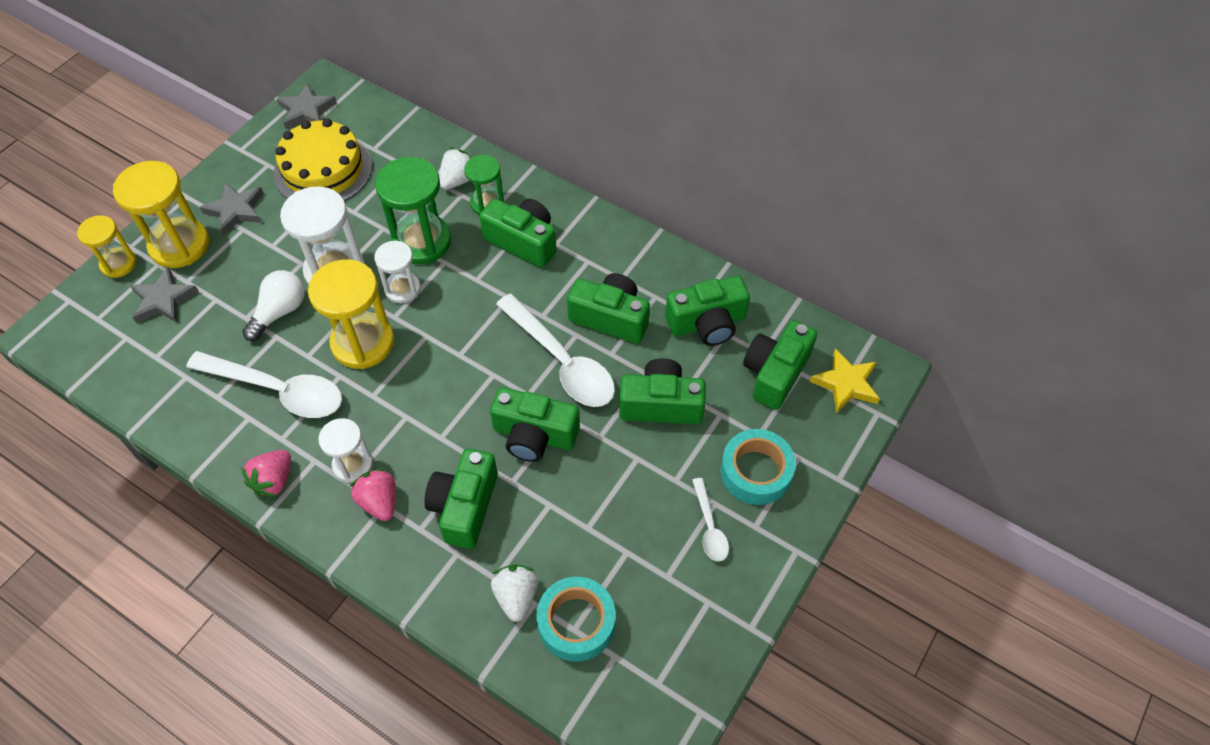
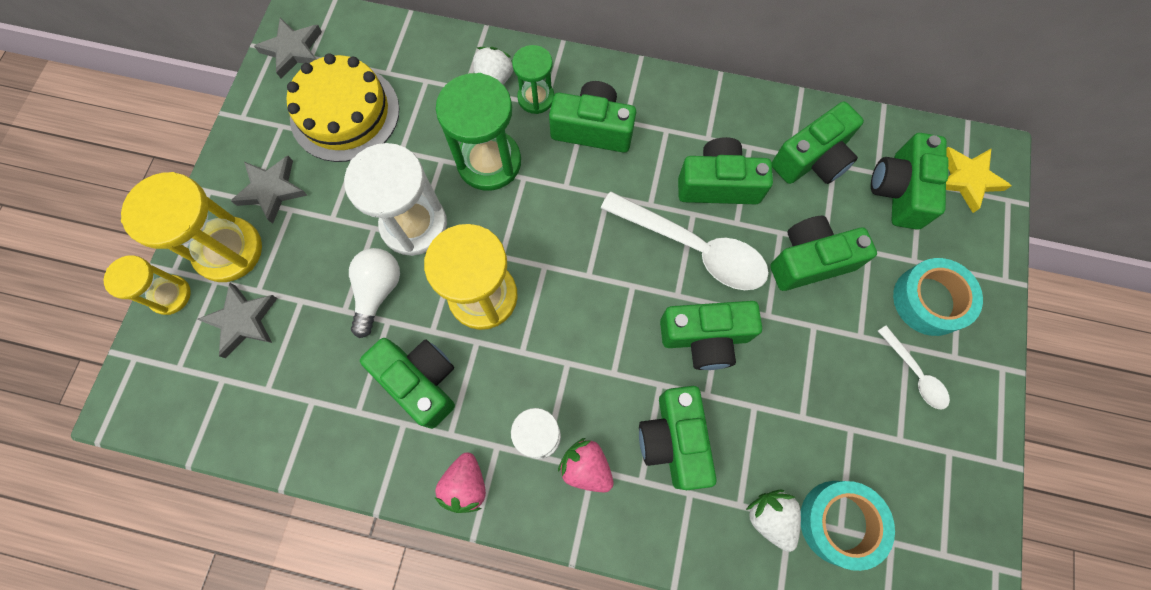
camera: 20 degrees left, 15 degrees up
white spoon [186,351,342,418] -> green camera [360,338,455,429]
white hourglass [374,240,421,303] -> none

